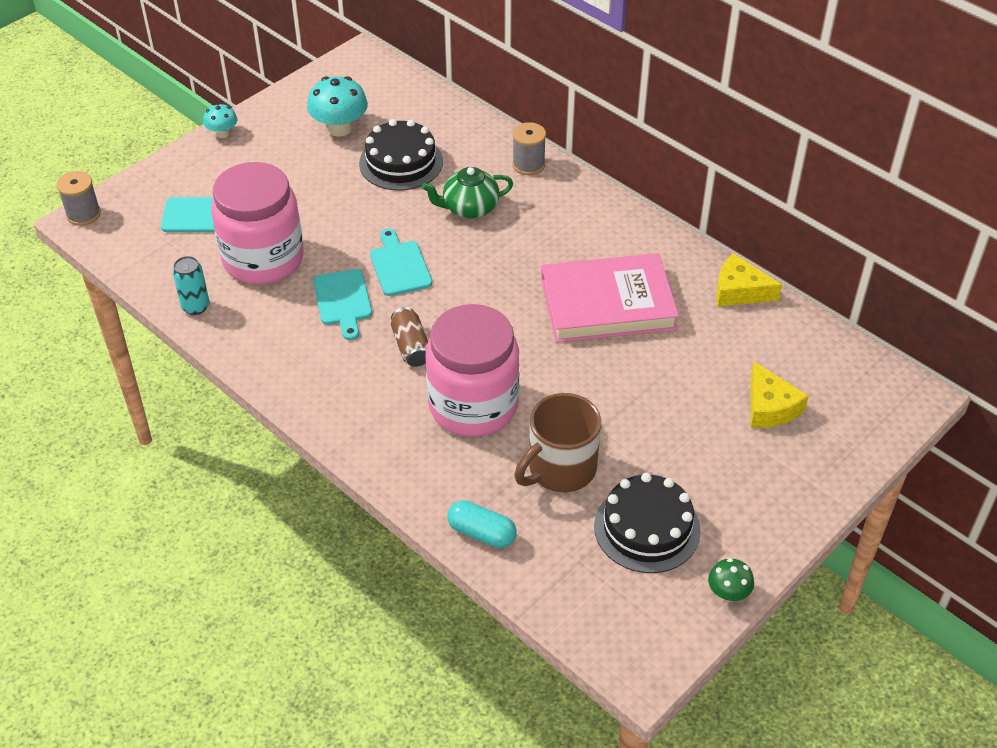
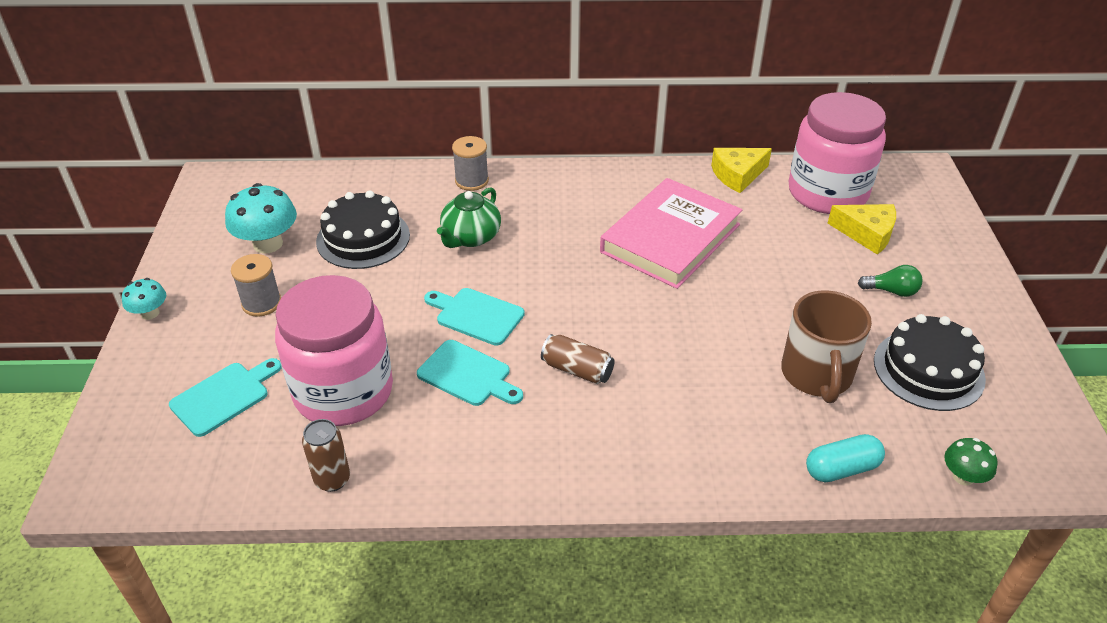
camera: 45 degrees left, 5 degrees down
grey spool [57,171,101,226] -> grey spool moved to [231,254,281,317]
turquoise can [173,256,209,315] -> brown can [302,419,350,492]
pink jar [425,304,520,437] -> pink jar moved to [789,92,886,214]
green mushroom [708,558,754,601] -> green mushroom moved to [944,438,997,485]
none -> green light bulb [858,265,922,297]

